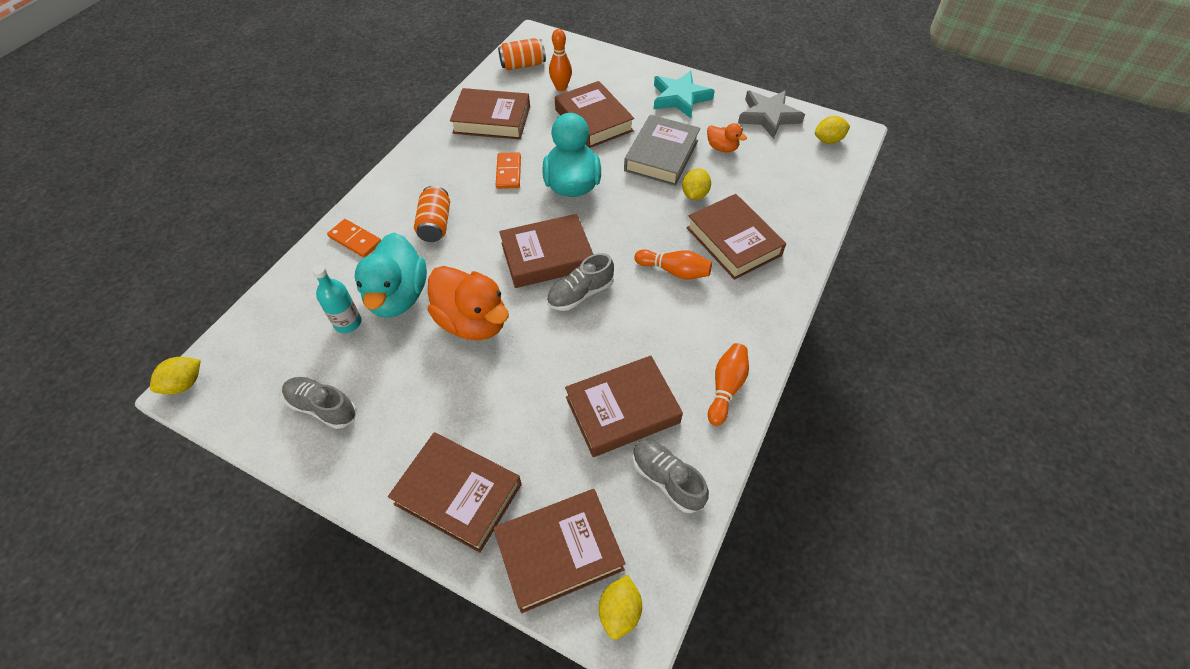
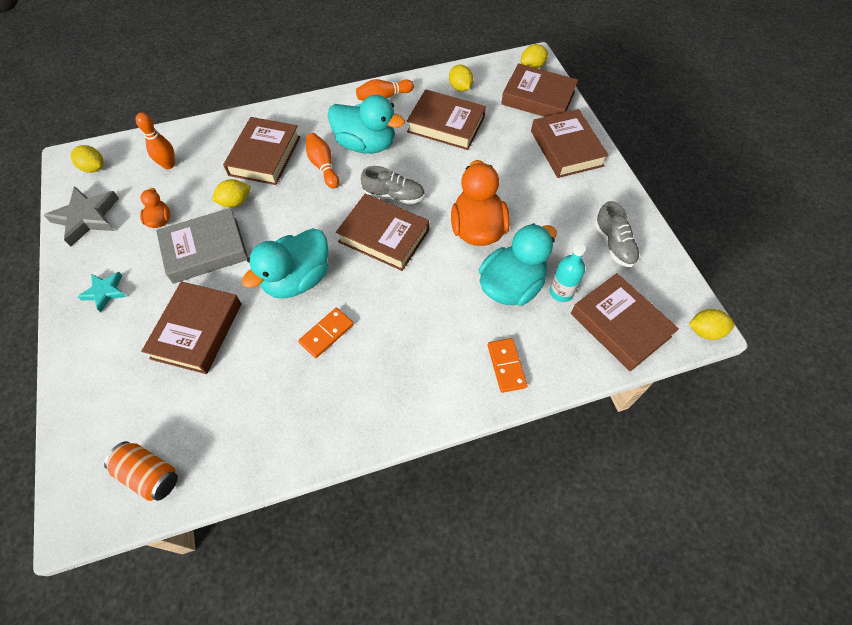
camera: 135 degrees left, 5 degrees up
orange can [414,185,450,242] -> none
brown book [450,88,530,140] -> brown book moved to [571,273,679,371]
orange bowling pin [549,29,572,91] -> orange bowling pin moved to [135,113,175,169]
grey shoe [632,440,709,513] -> yellow lemon [449,64,473,91]
turquoise star [654,71,715,118] -> turquoise star [77,272,126,312], size x0.60
none -> turquoise duck [328,95,405,154]

